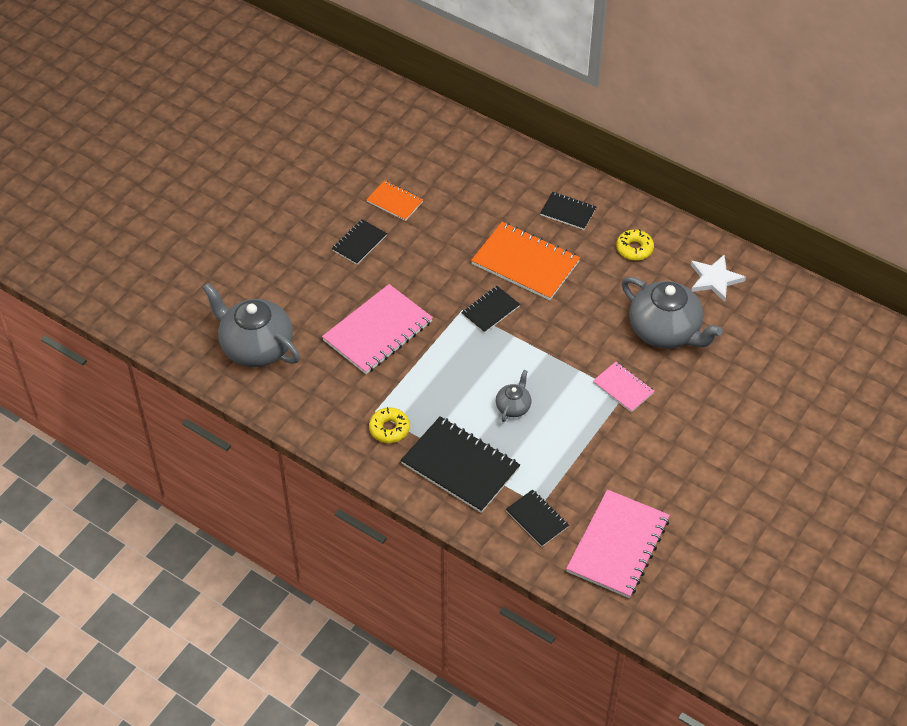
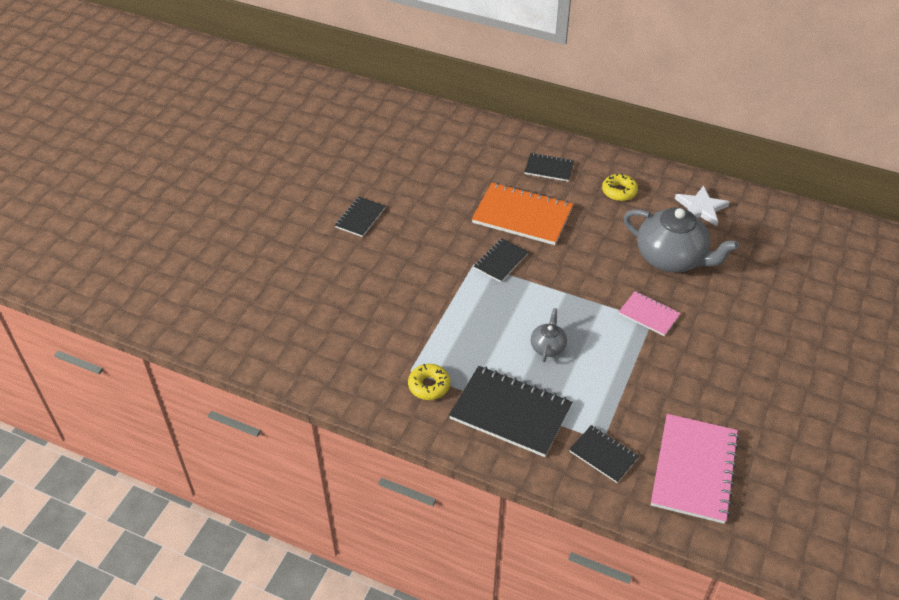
camera: 10 degrees left, 5 degrees down
grey teapot [203,283,300,367] -> none
pink notebook [322,284,433,374] -> none
orange notebook [366,180,423,221] -> none

